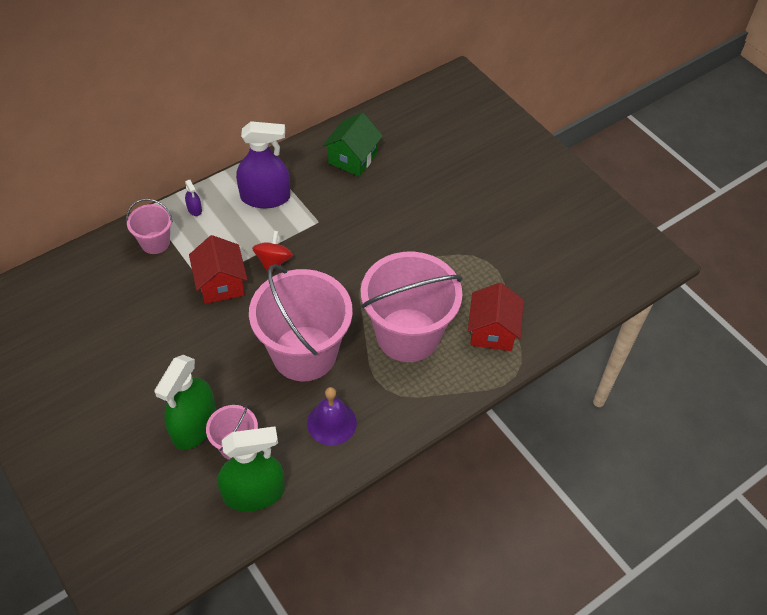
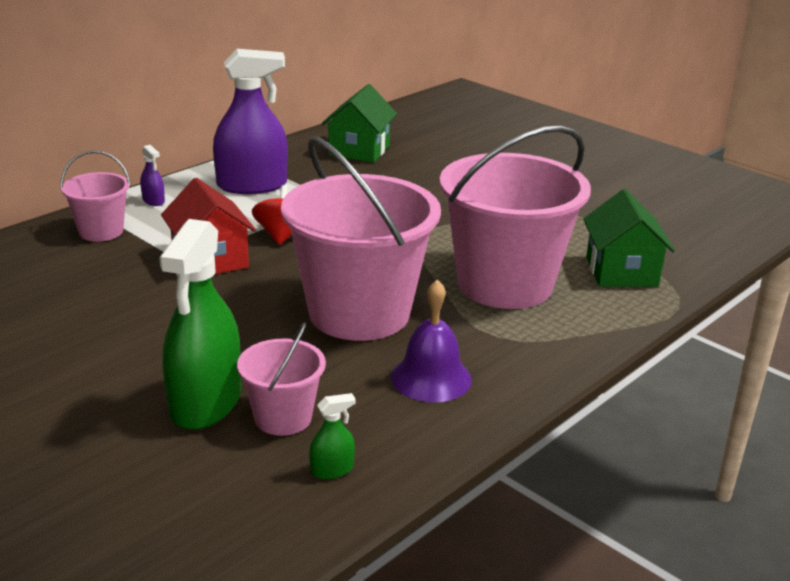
camera: 10 degrees left, 25 degrees down
green spray bottle [217,426,285,511] -> green spray bottle [309,393,356,479], size x0.41
red house [468,283,524,351] -> green house [583,189,675,287]

